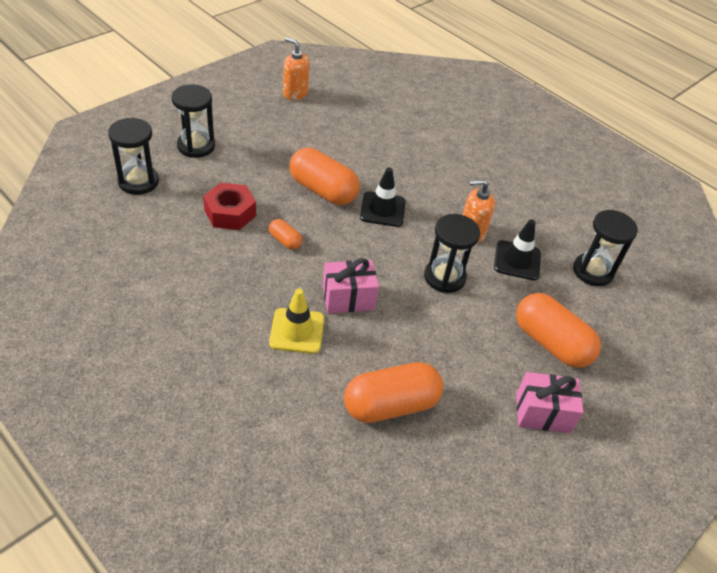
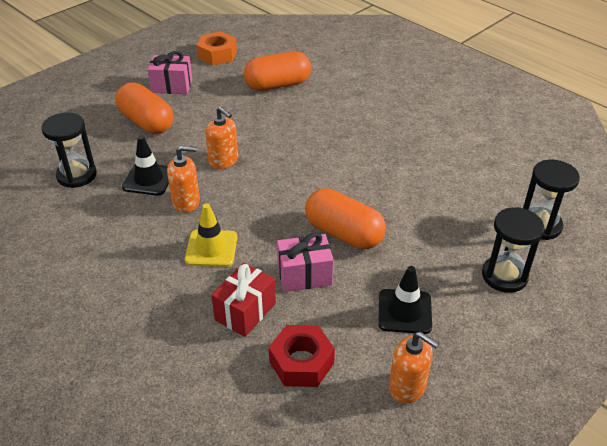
camera: 175 degrees left, 5 degrees down
red nut [203,182,256,230] -> red nut moved to [269,325,335,387]
orange capsule [269,219,302,250] -> none
yellow traffic cone [269,289,324,354] -> yellow traffic cone moved to [185,203,237,267]
pink gift [323,258,379,313] -> pink gift moved to [277,232,334,292]
black traffic cone [360,168,406,227] -> black traffic cone moved to [378,266,432,334]
black hourglass [424,214,480,293] -> orange soap dispenser [205,107,238,169]
none -> orange nut [196,32,237,66]
none -> red gift [211,263,276,337]

